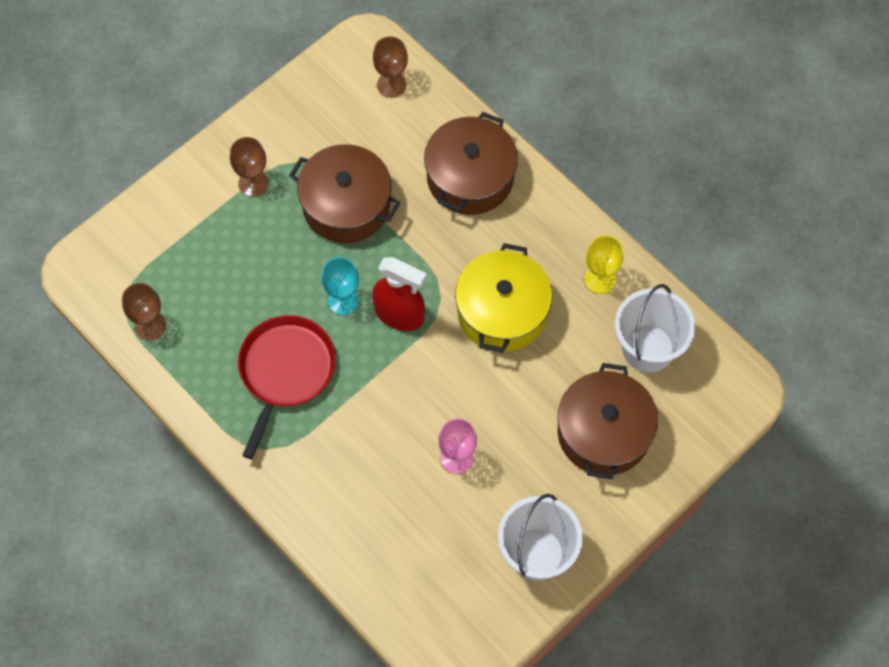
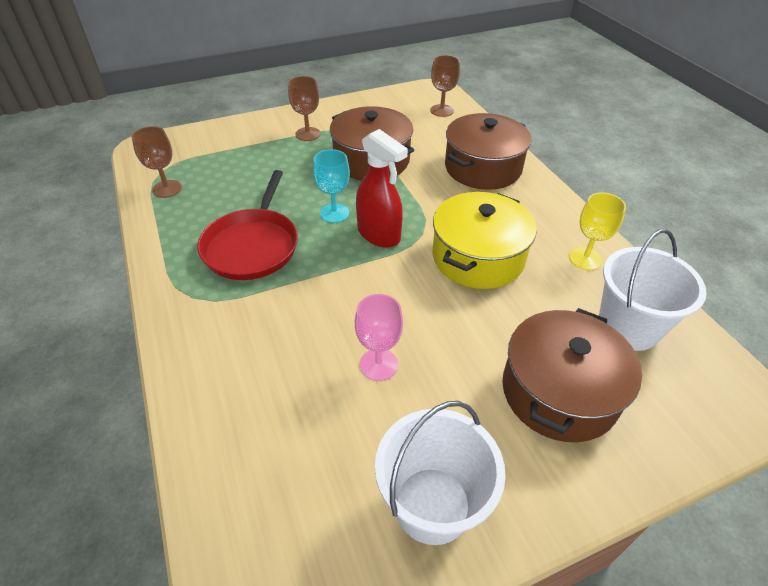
camera: 20 degrees right, 20 degrees down
red pan [238,315,336,459] -> red pan turned 150 degrees clockwise [197,170,298,280]

